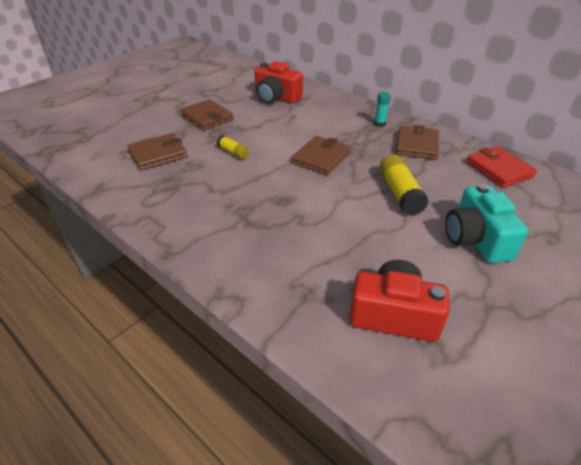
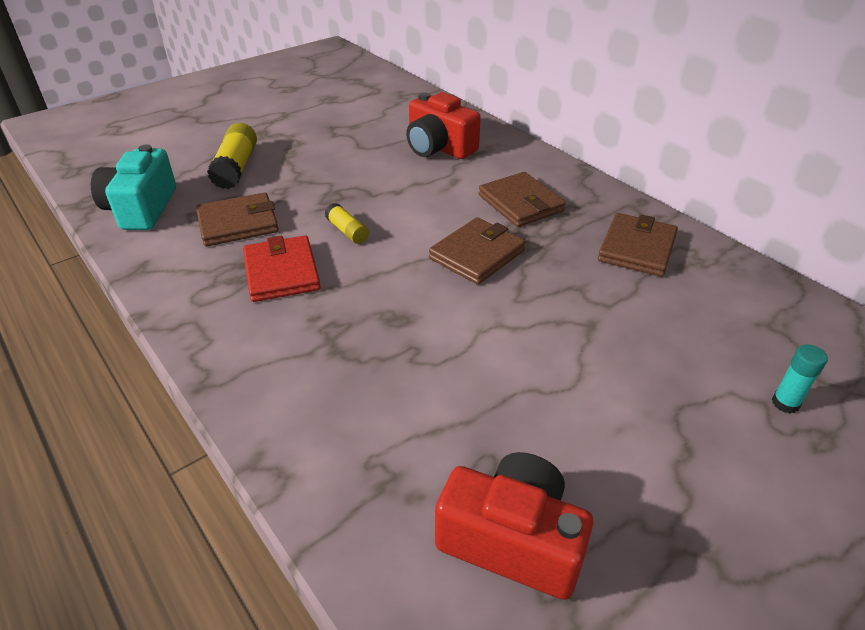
camera: 10 degrees right, 0 degrees up
brown wallet [180,99,233,131] -> brown wallet moved to [479,172,566,227]
turquoise glue stick [374,92,391,127] -> turquoise glue stick moved to [772,344,828,413]
yellow glue stick [379,154,429,215] -> yellow glue stick moved to [207,123,257,189]
turquoise camera [445,183,528,263] -> turquoise camera moved to [91,144,176,230]
red wallet [466,146,537,188] -> red wallet moved to [243,235,321,302]

